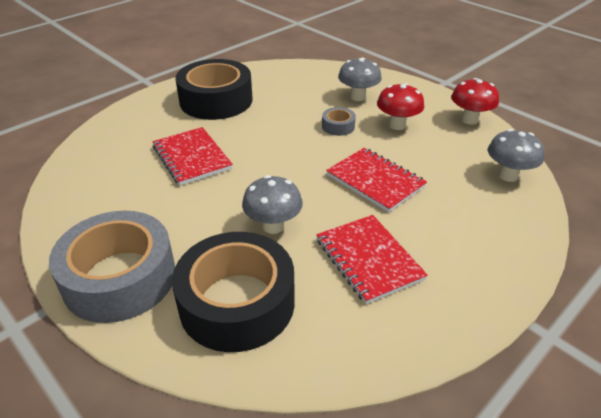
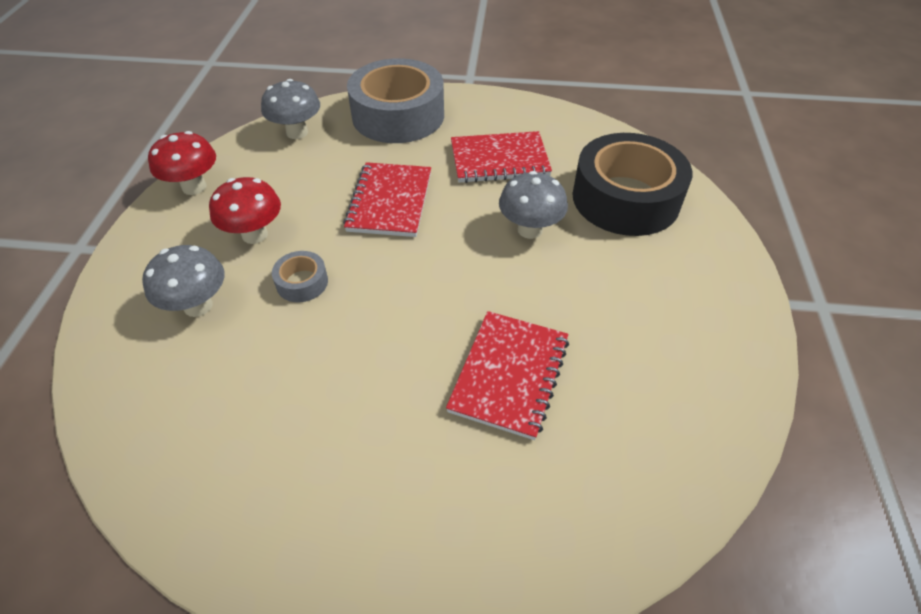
camera: 130 degrees left, 10 degrees up
grey tape [49,211,175,323] -> grey tape moved to [347,58,444,143]
black tape [176,59,253,120] -> none
red notebook [317,215,428,304] -> red notebook turned 60 degrees clockwise [451,131,552,183]

